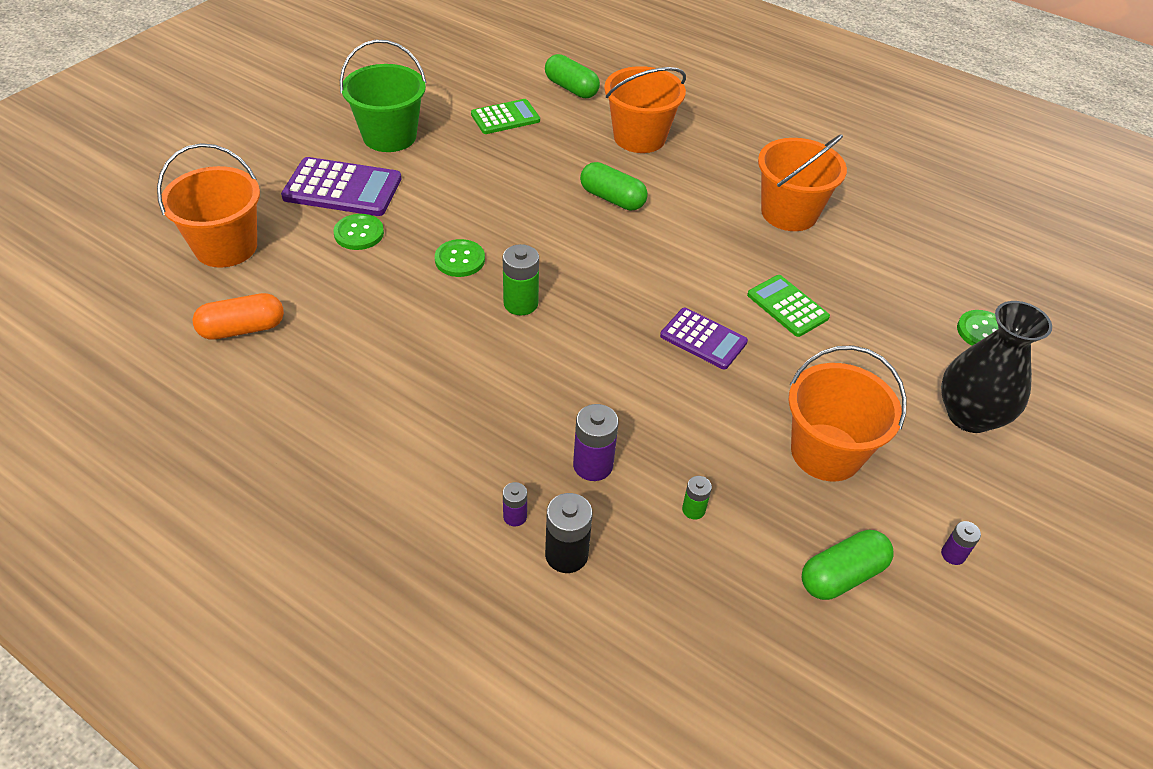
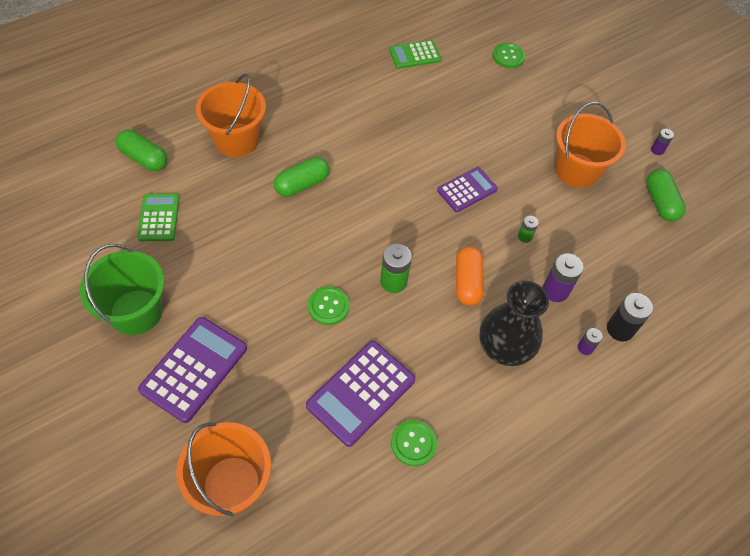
camera: 70 degrees left, 10 degrees up
orange capsule [192,293,284,340] -> orange capsule moved to [456,246,484,306]
green button [333,214,384,250] -> green button moved to [391,420,437,466]
green capsule [545,54,600,98] -> green capsule turned 60 degrees clockwise [116,130,167,171]
green battery [682,476,712,519] -> green battery moved to [518,216,539,243]
green calculator [747,275,830,337] -> green calculator moved to [389,40,441,69]
orange bucket [758,134,847,231] -> none
black vase [941,301,1052,433] -> black vase moved to [479,281,549,366]
none -> purple calculator [306,341,415,447]

